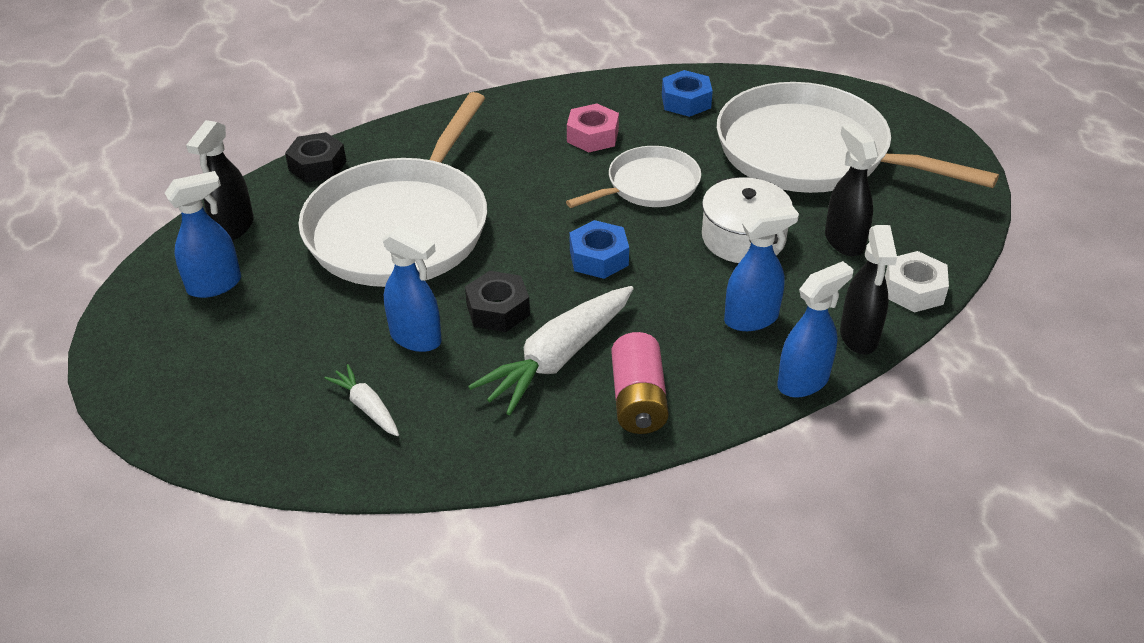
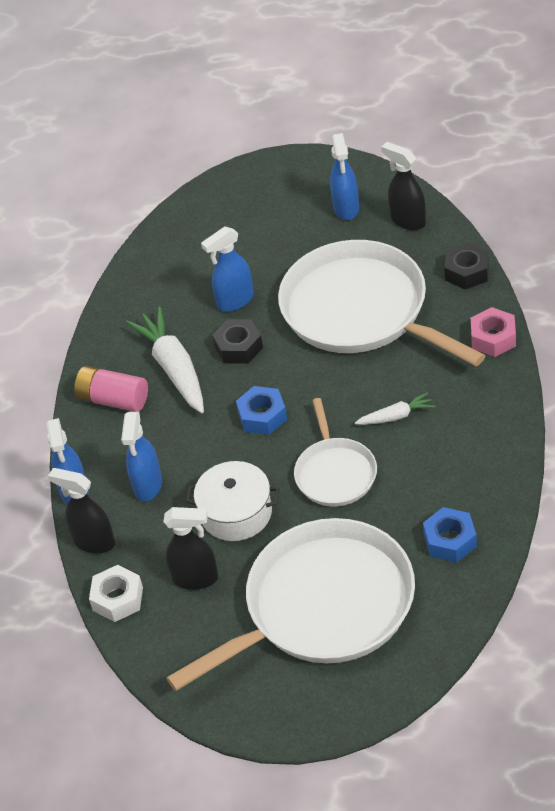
camera: 120 degrees right, 5 degrees up
white carrot [324,364,399,436] -> white carrot moved to [355,392,435,425]
pink nut [567,103,619,152] -> pink nut moved to [471,307,516,357]

